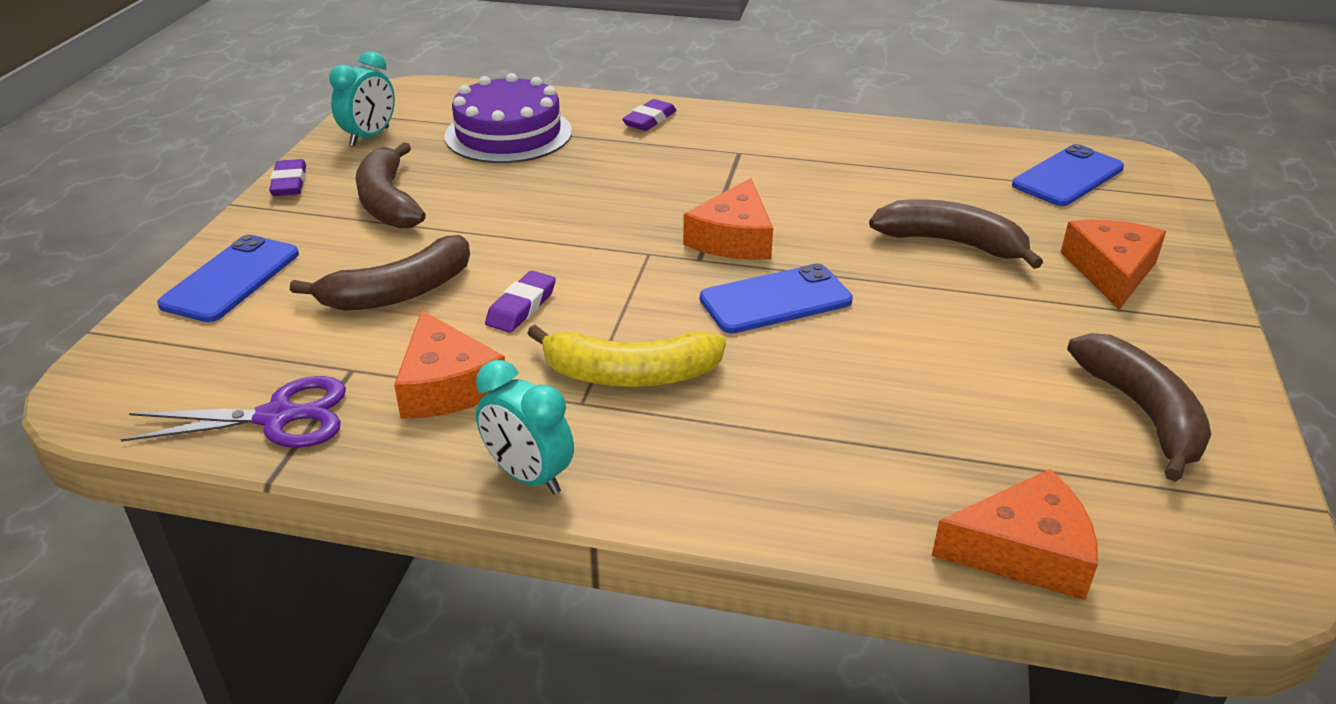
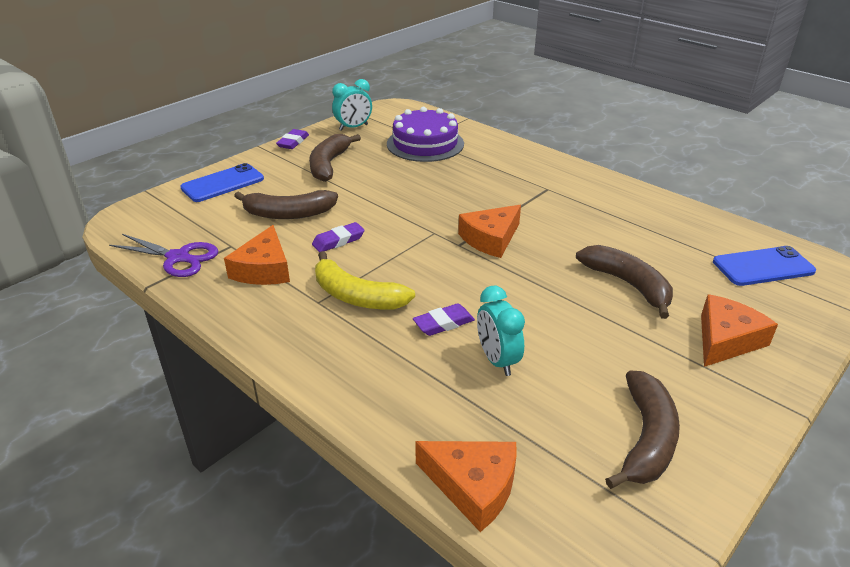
camera: 30 degrees right, 0 degrees up
turquoise clock [476,360,574,494] -> turquoise clock moved to [477,286,525,376]
purple eraser [622,99,677,131] -> purple eraser moved to [413,303,475,336]
blue phone [700,264,853,334] -> none

